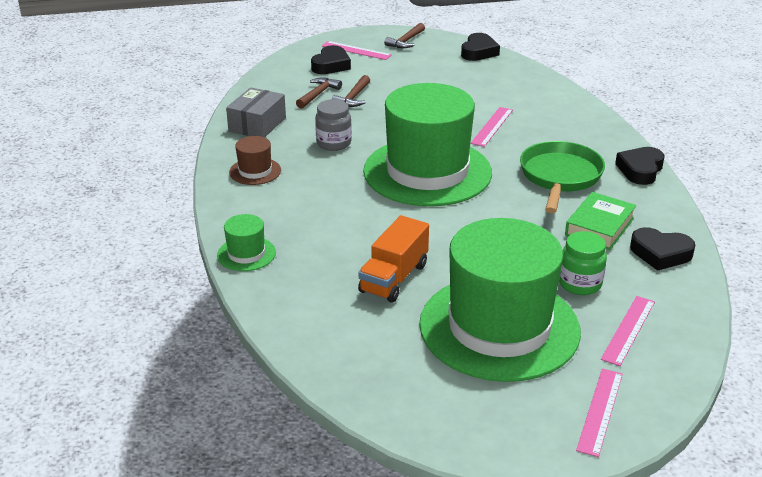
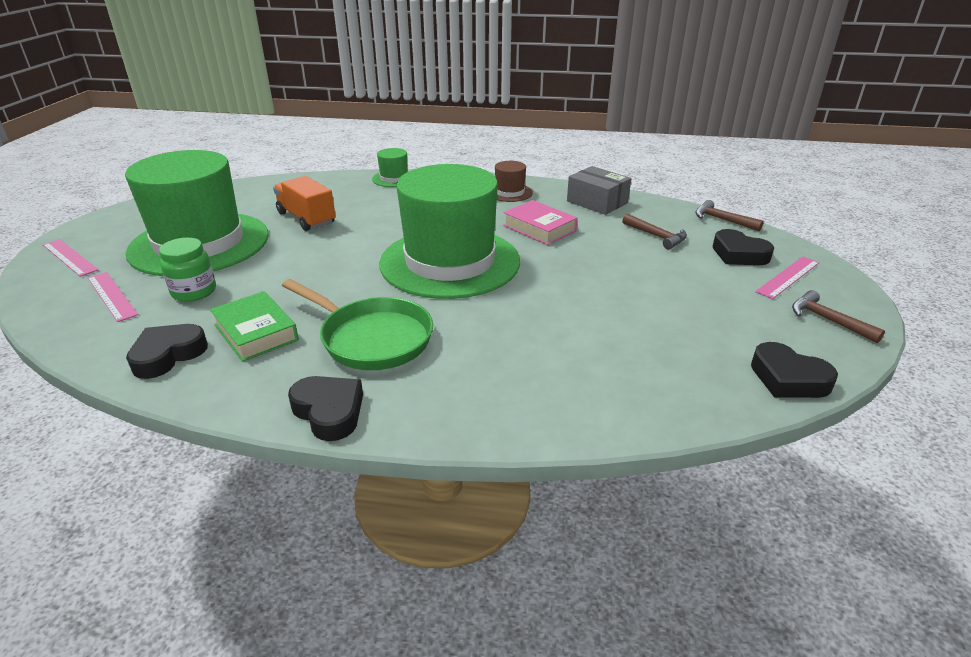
camera: 110 degrees right, 0 degrees up
grey jar [315,99,352,151] -> pink book [503,200,577,245]
brown hammer [332,75,370,107] -> brown hammer moved to [695,200,764,231]
pink ruler [470,107,513,147] -> none

